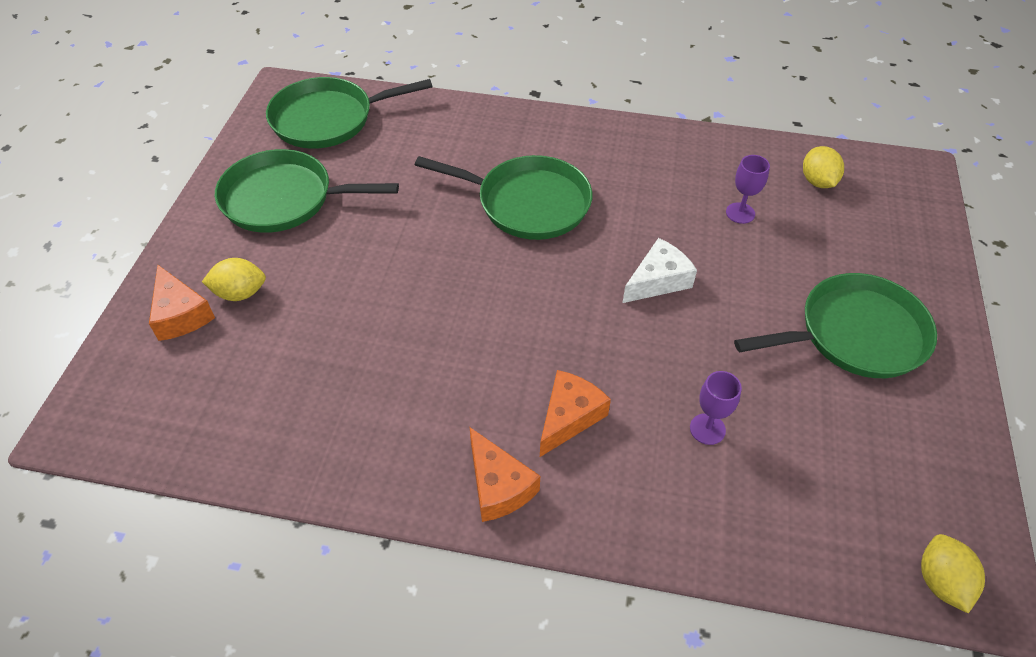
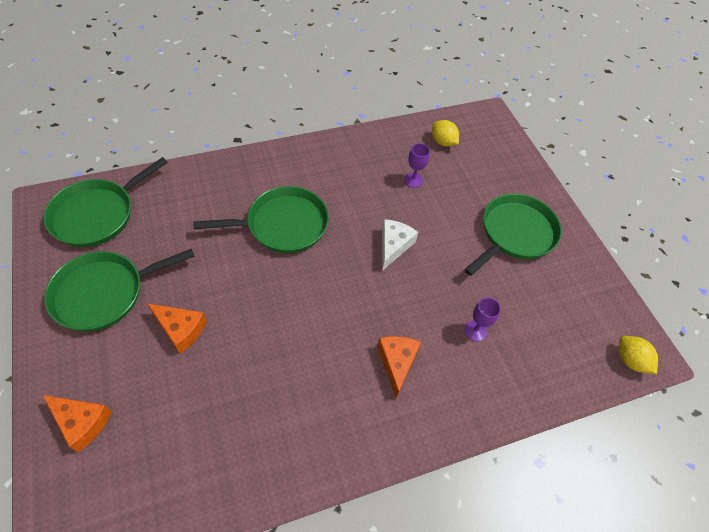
camera: 35 degrees left, 5 degrees up
yellow lemon [202,258,266,301] -> none
orange cheese [470,427,540,522] -> orange cheese moved to [147,303,207,354]

